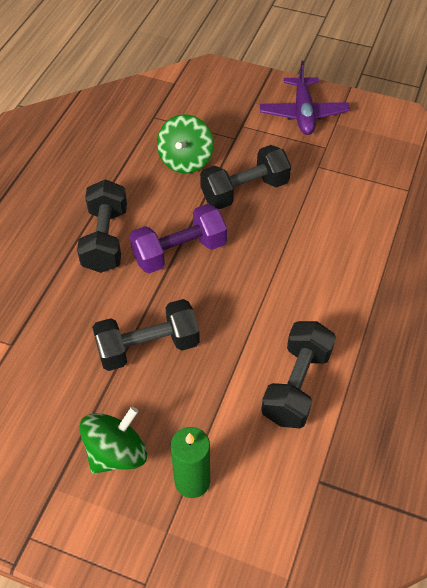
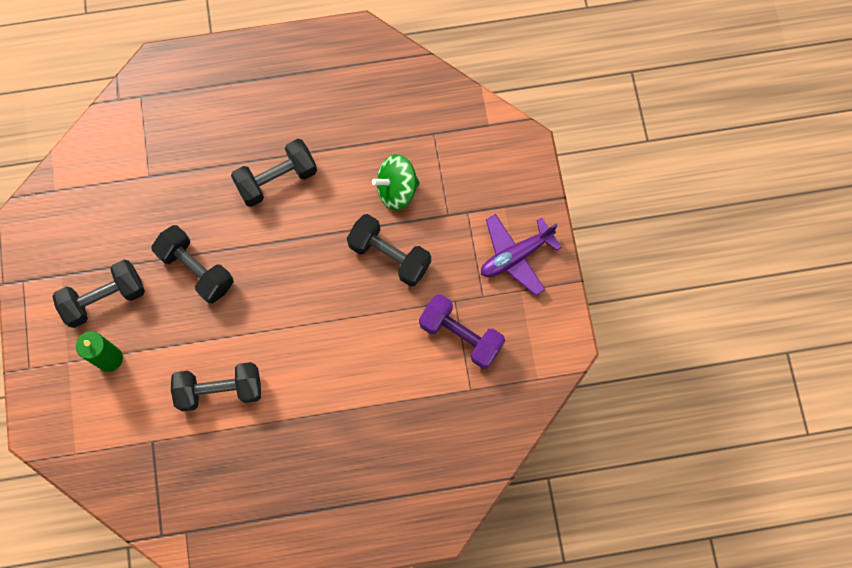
camera: 60 degrees right, 20 degrees up
green spinning top [80,407,147,474] -> black dumbbell [52,260,145,328]
purple dumbbell [130,204,227,274] -> purple dumbbell moved to [419,294,505,369]

